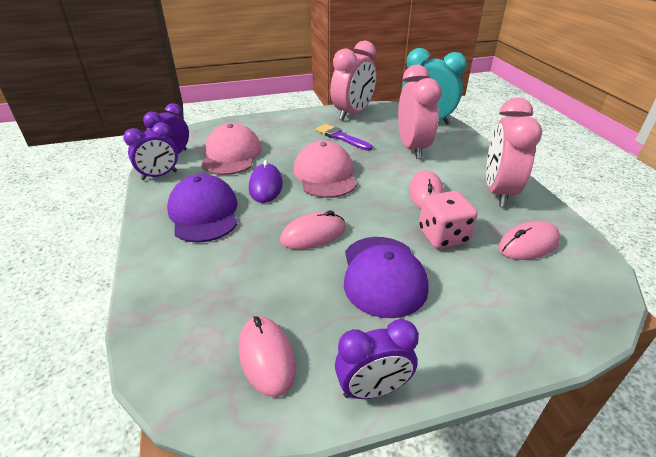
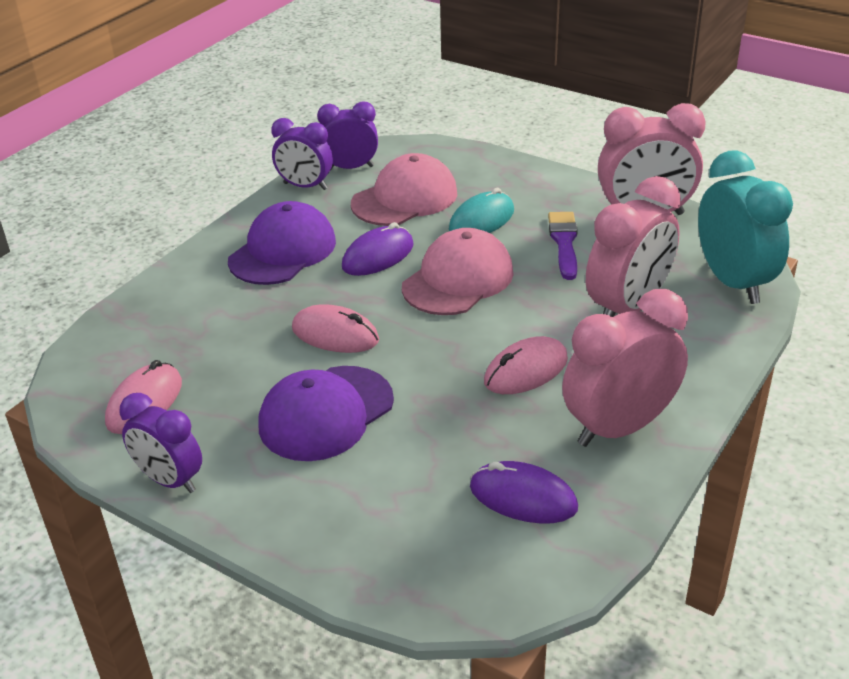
camera: 50 degrees right, 0 degrees up
pink dice [419,191,478,249] -> none
pink mouse [498,221,561,260] -> purple mouse [470,461,578,524]
none -> turquoise mouse [449,188,514,233]

